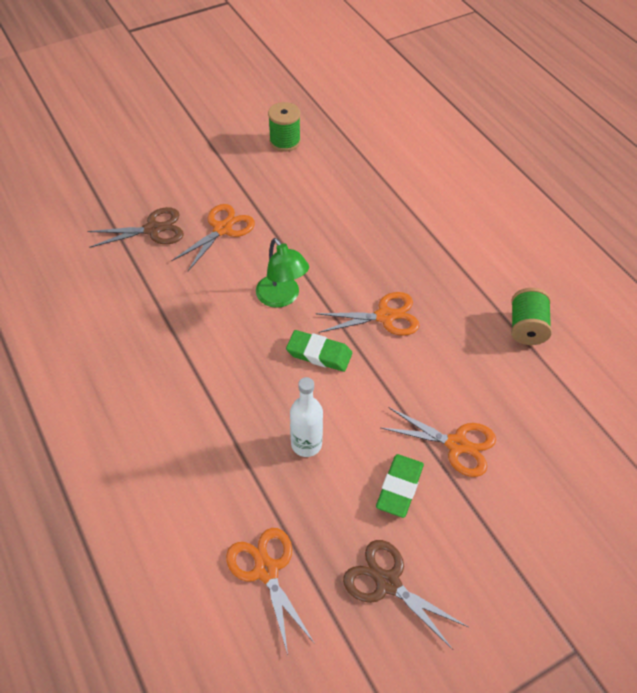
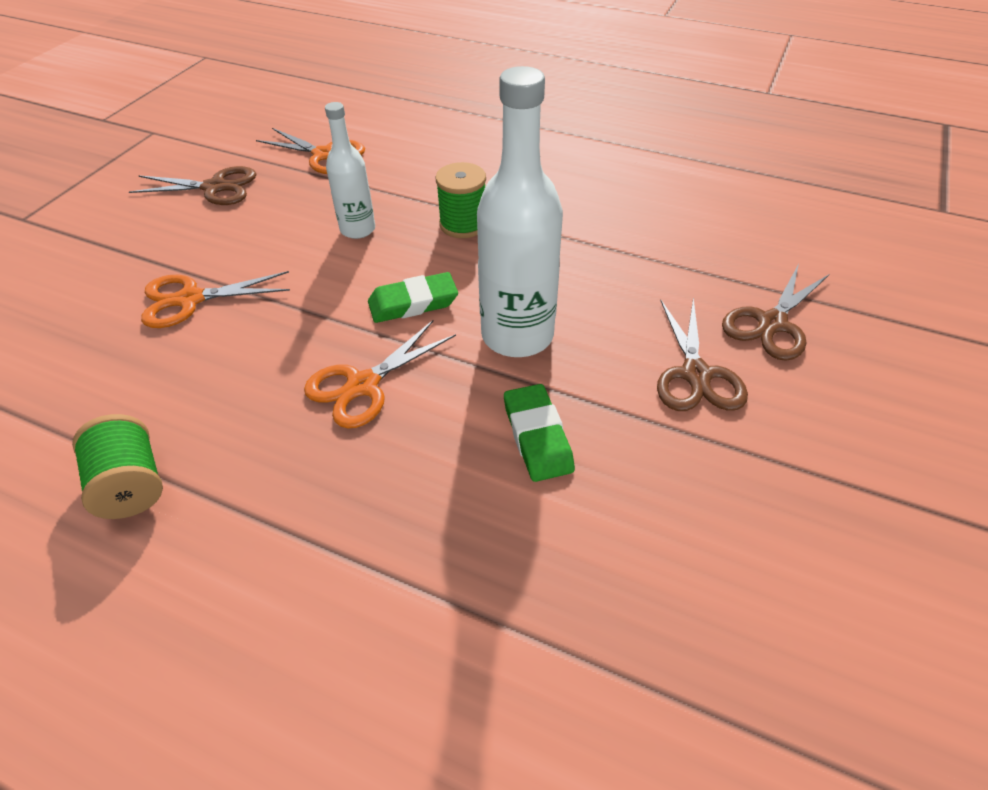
camera: 145 degrees right, 5 degrees down
orange scissors [171,204,255,271] -> brown scissors [657,297,748,411]
green lamp [256,238,309,308] -> white bottle [477,66,563,357]
green spool [268,102,301,152] -> green spool moved to [436,162,486,238]
green eraser [376,454,424,518] -> green eraser moved to [504,384,575,482]

